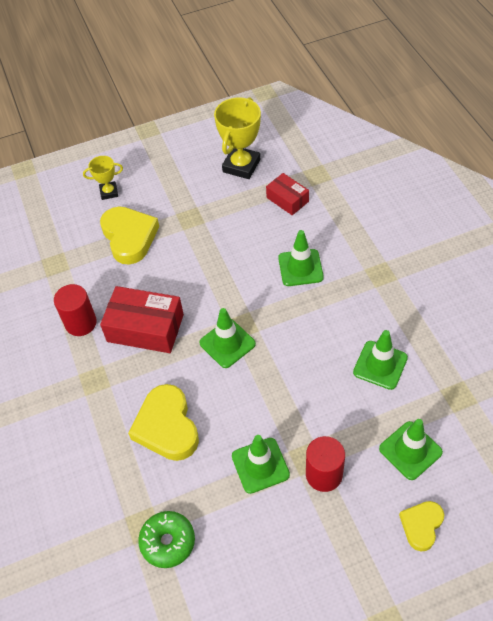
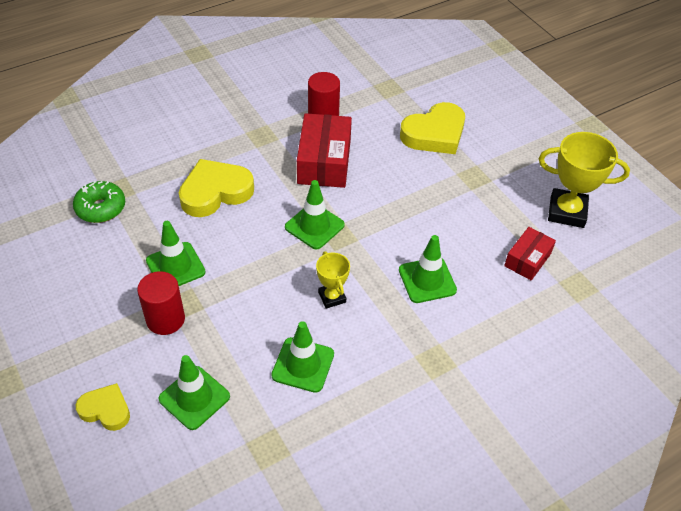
camera: 75 degrees right, 5 degrees down
yellow trophy [83,156,123,200] -> yellow trophy moved to [316,251,350,309]

